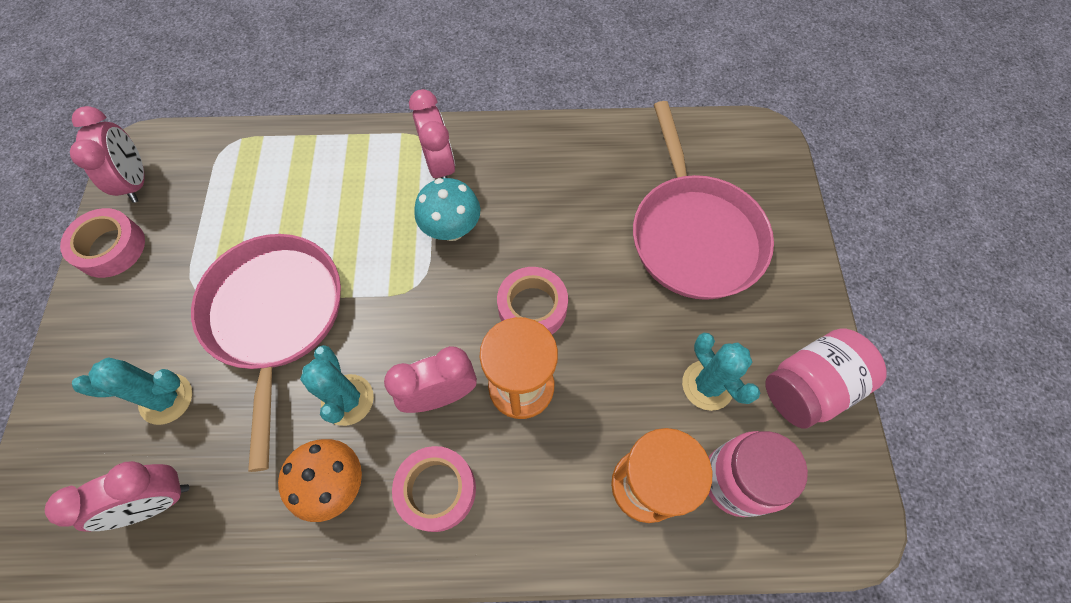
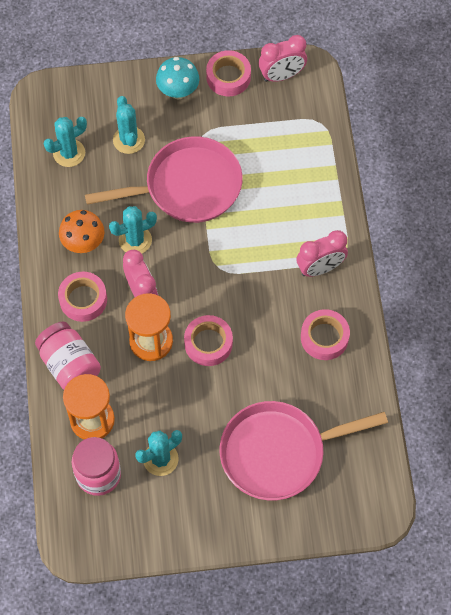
camera: 85 degrees right, 0 degrees up
pink clock [45,461,189,531] -> turquoise cactus [44,117,87,167]
turquoise mushroom [414,178,480,241] -> turquoise mushroom moved to [156,57,199,99]
pink jar [765,328,887,429] -> pink jar moved to [35,322,101,390]
none -> pink tape [301,309,350,360]

